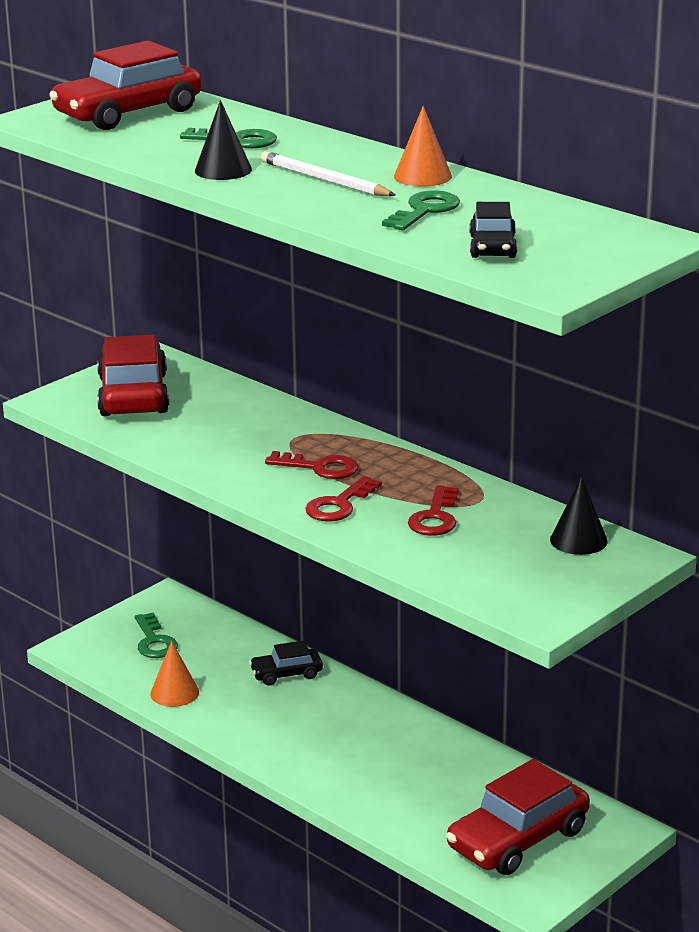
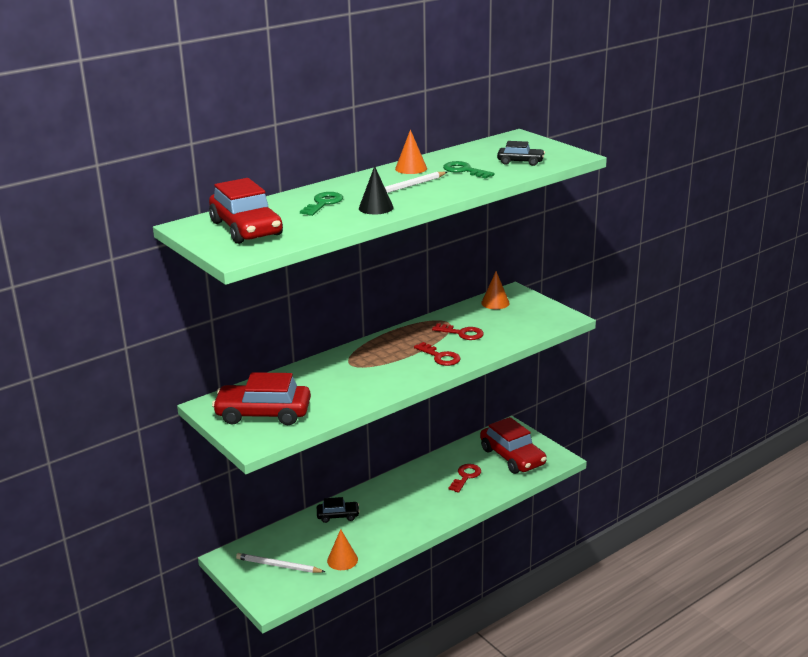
camera: 80 degrees left, 0 degrees up
green key [135,612,178,658] -> white pencil [236,553,325,573]
black car [249,640,323,685] -> black car turned 90 degrees counterclockwise [317,497,360,523]
red key [265,451,359,479] -> red key moved to [448,464,481,493]
black cone [550,476,608,555] -> orange cone [481,271,510,309]

